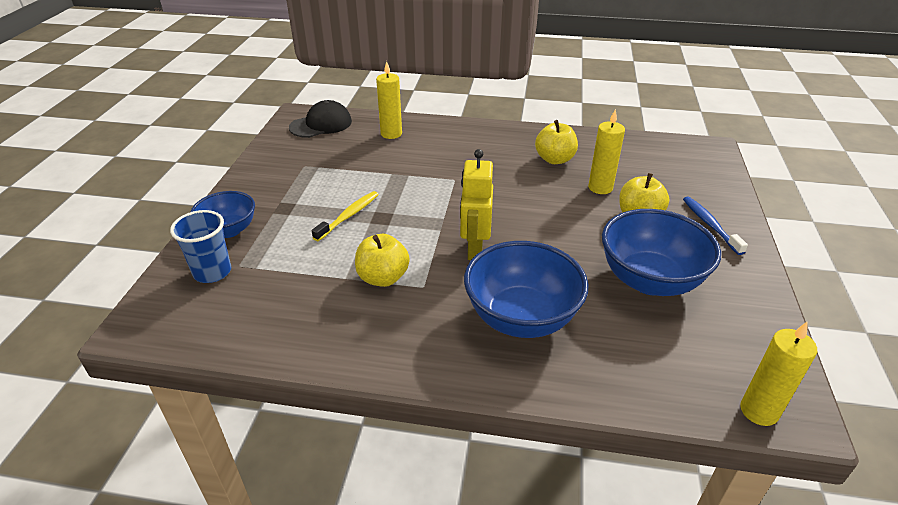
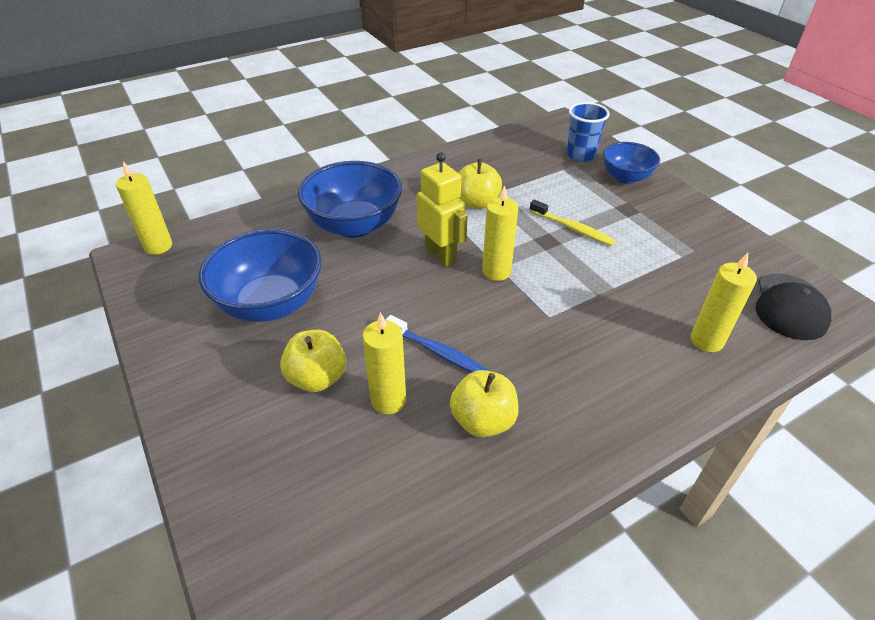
camera: 140 degrees right, 5 degrees up
yellow toothbrush [311,191,379,241] -> yellow toothbrush turned 45 degrees counterclockwise [529,199,616,246]
blue toothbrush [683,196,748,255] -> blue toothbrush moved to [386,315,487,372]
none -> yellow candle [482,185,518,281]

